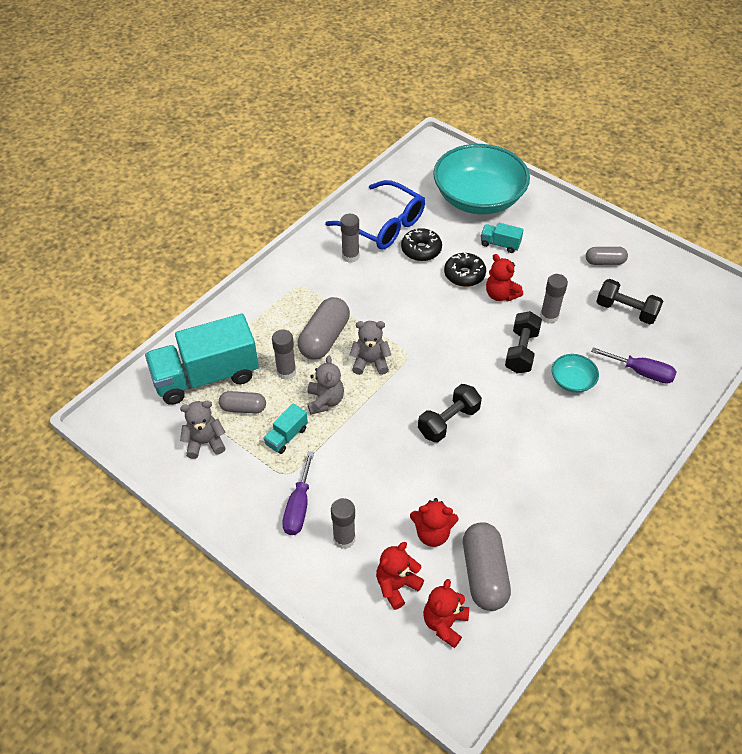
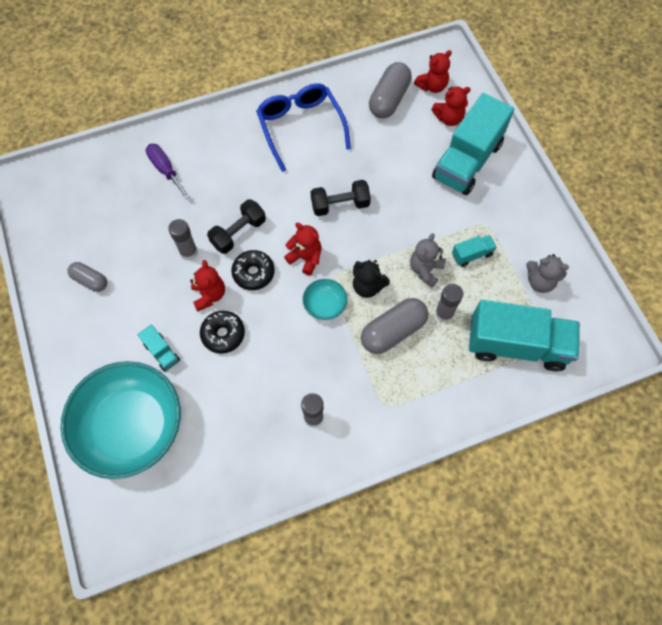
camera: 150 degrees left, 15 degrees up
grey capsule [219,391,266,414] -> none
purple screwdriver [282,451,314,535] -> none
blue glasses [325,180,425,250] -> blue glasses moved to [256,83,351,172]
grey glue stick [331,498,355,549] -> turquoise truck [432,93,514,195]
grey teddy bear [349,321,391,375] -> black teddy bear [353,260,390,298]
black donut [401,228,442,261] -> black donut moved to [231,250,275,290]
red teddy bear [410,498,458,547] -> red teddy bear moved to [284,223,322,275]
turquoise bowl [552,354,599,393] -> turquoise bowl moved to [303,279,347,320]
black dumbbell [596,279,663,324] -> none

